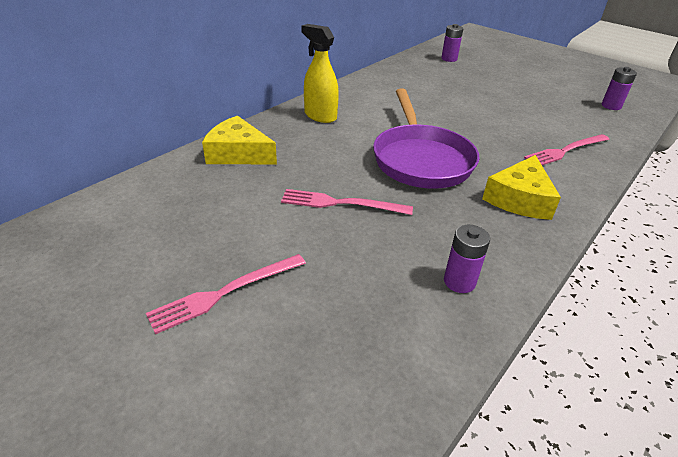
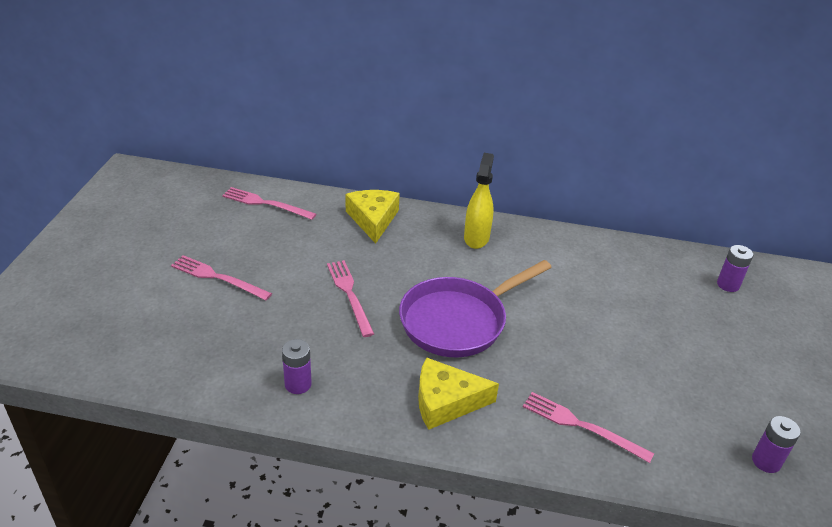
camera: 60 degrees right, 0 degrees up
none -> pink fork [222,187,316,220]

